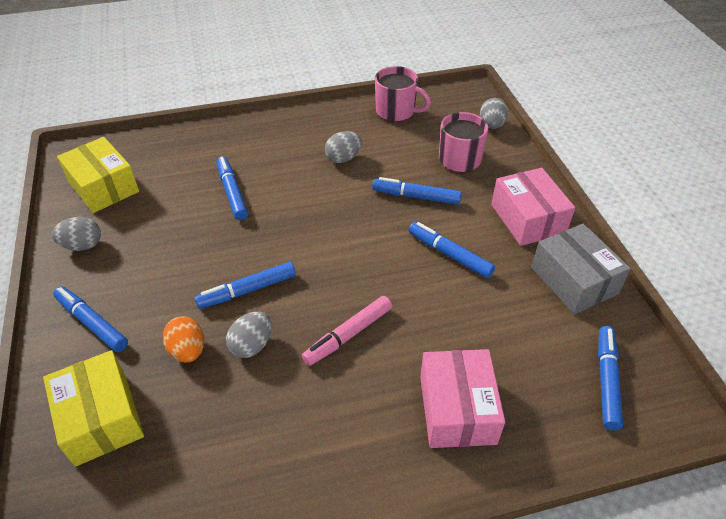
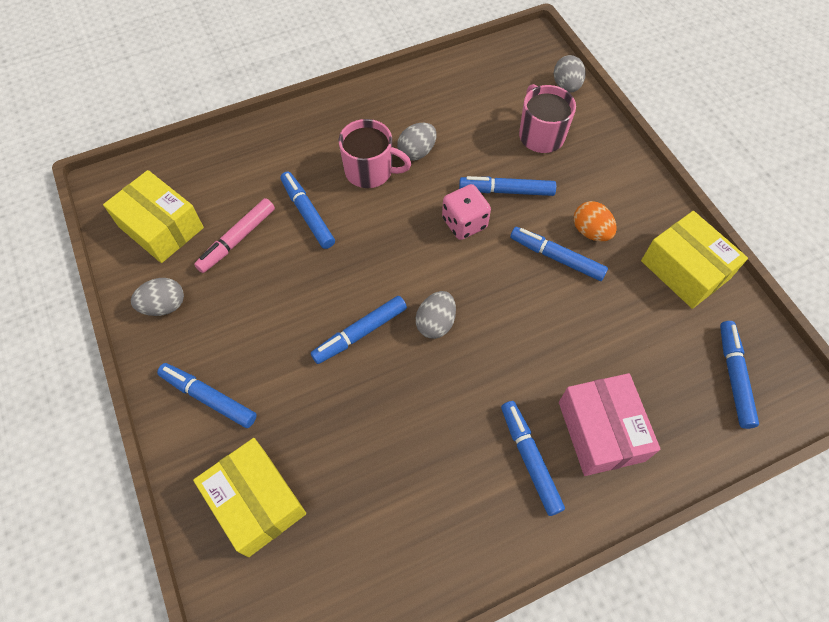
camera: 10 degrees left, 15 degrees up
orange egg [163,316,204,363] -> orange egg moved to [574,201,617,241]
grey egg [226,312,272,358] -> grey egg moved to [416,291,456,339]
pink marker [302,296,392,366] -> pink marker moved to [194,198,275,273]
pink mug [375,66,431,122] -> pink mug moved to [339,119,411,188]
pink box [491,168,575,246] -> none
grey box [531,224,631,314] -> yellow box [641,211,748,309]
none -> pink dice [442,184,491,240]
none -> blue marker [501,401,565,516]

